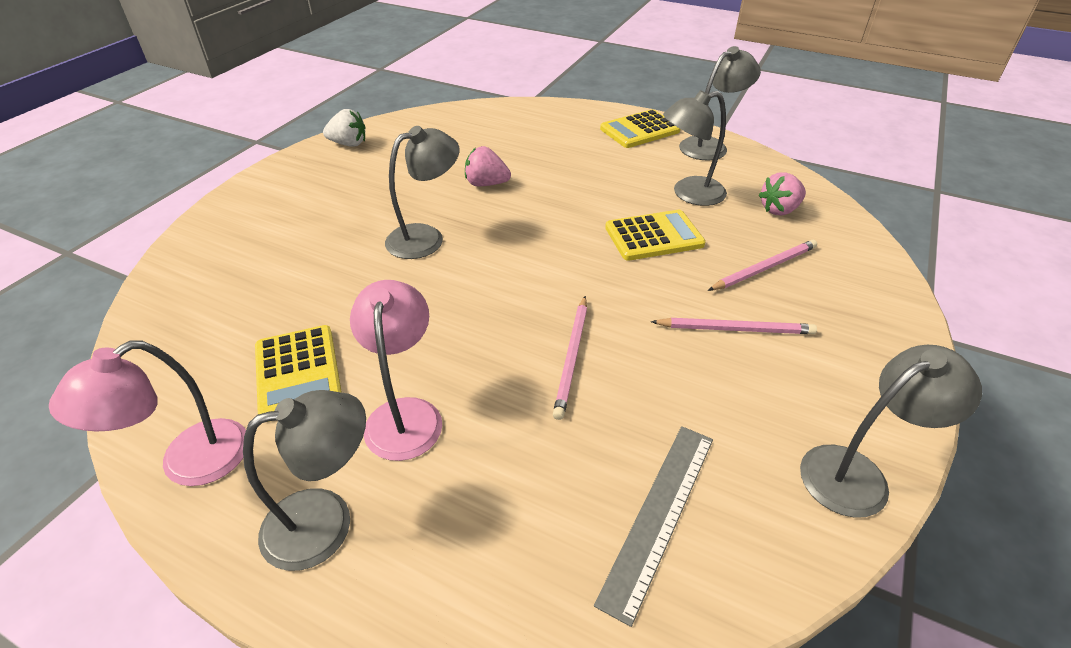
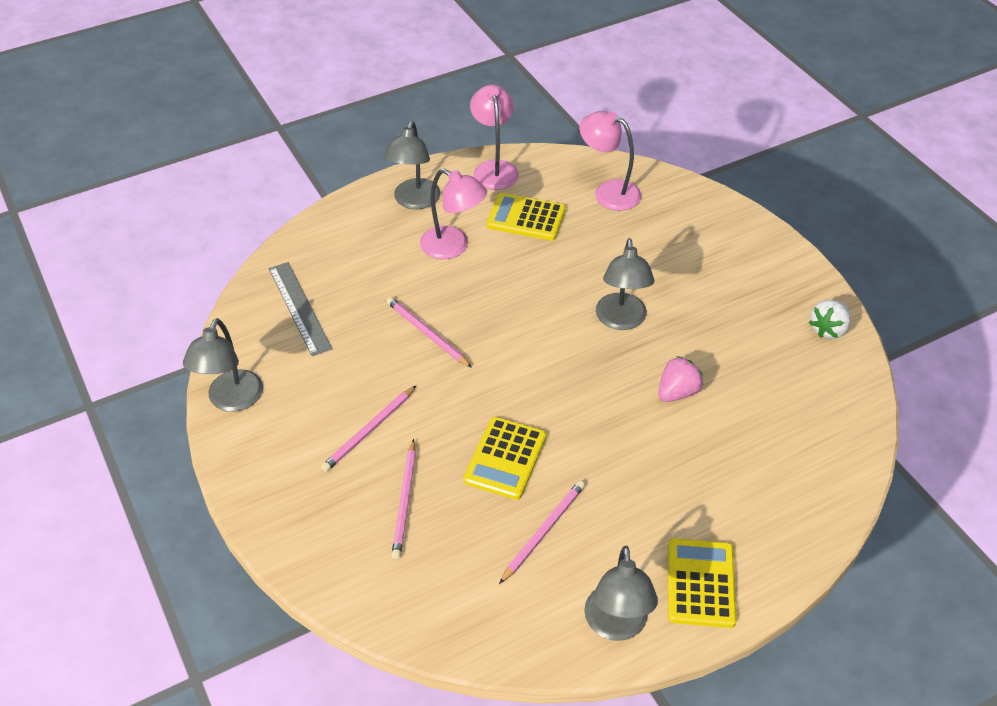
camera: 125 degrees right, 5 degrees up
grey lamp [663,90,727,206] -> pink pencil [499,481,585,584]
pink strawberry [759,172,806,215] -> none
none -> pink lamp [580,111,641,211]

